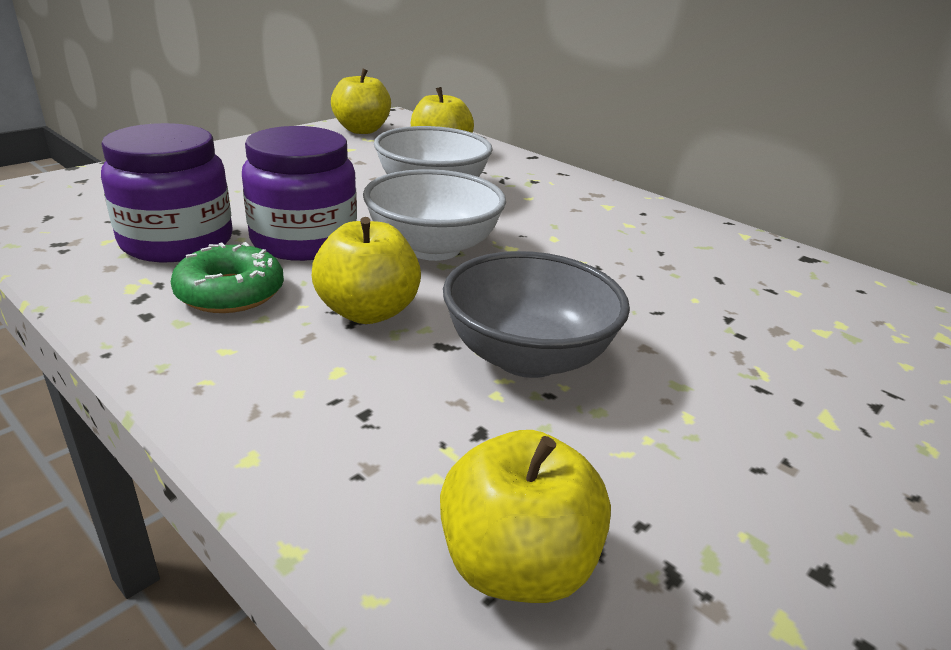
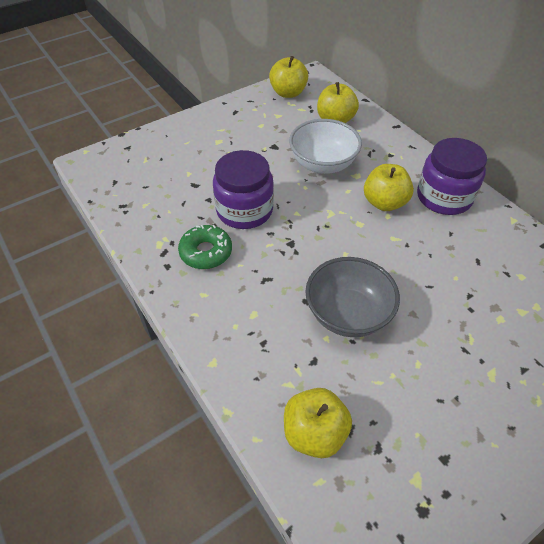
camera: 15 degrees right, 20 degrees up
purple jar [101,123,233,262] -> purple jar moved to [417,138,487,215]
yellow apple [312,217,421,324] -> yellow apple moved to [364,164,414,211]
white bowl [363,169,506,261] -> none

